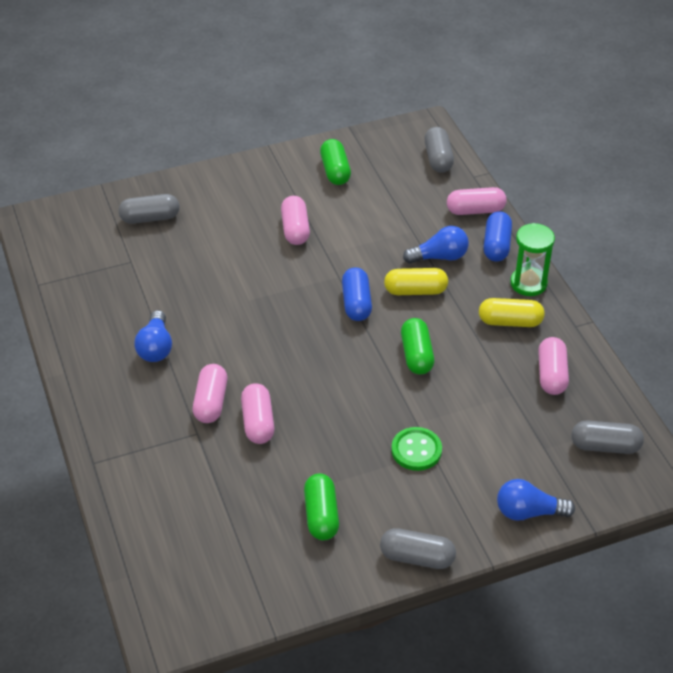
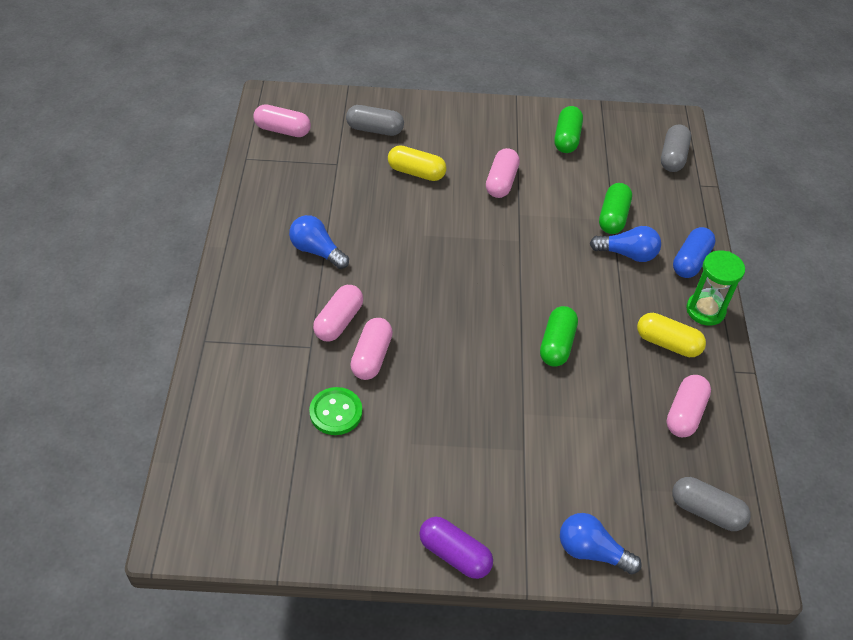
camera: 20 degrees right, 5 degrees up
blue light bulb [134,310,172,362] -> blue light bulb turned 105 degrees clockwise [289,215,349,269]
green capsule [304,473,339,540] -> green capsule moved to [599,183,632,234]
blue capsule [342,268,372,321] -> none
grey capsule [380,528,456,569] -> purple capsule [419,517,493,579]
yellow capsule [384,268,448,295] -> yellow capsule moved to [388,145,447,181]
green button [391,427,442,471] -> green button moved to [309,387,362,435]
pink capsule [447,187,507,215] -> pink capsule moved to [253,104,311,137]

